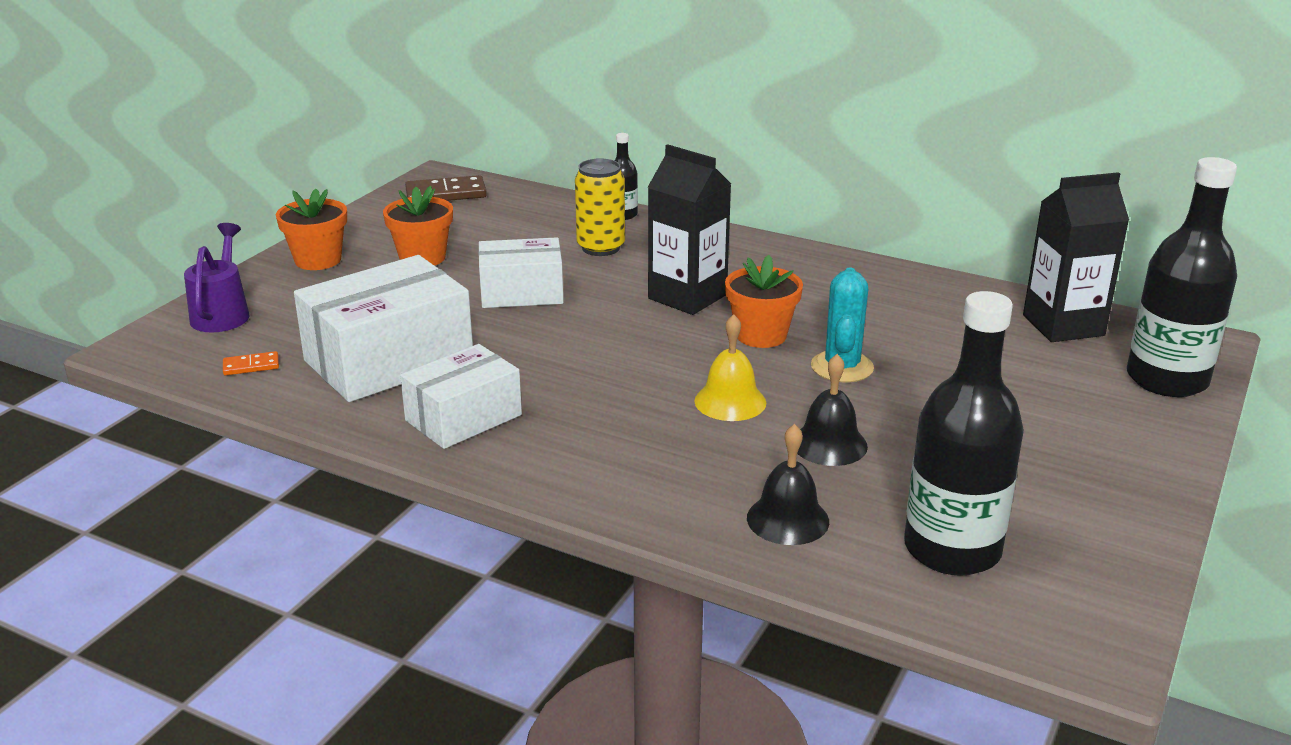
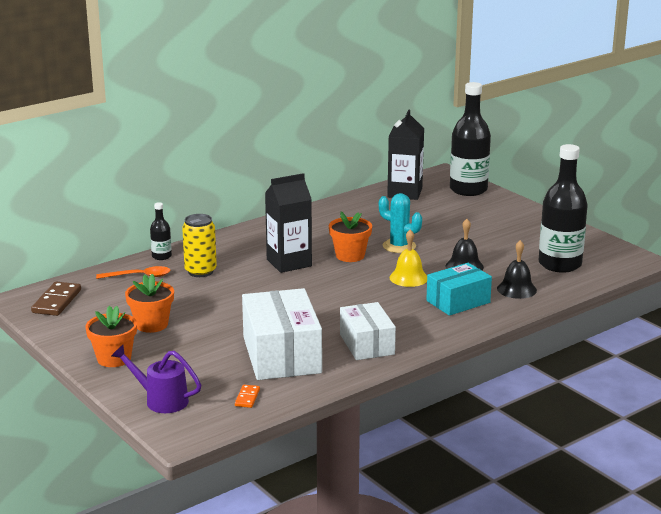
camera: 65 degrees left, 5 degrees down
white box [478,237,564,308] -> none
none -> orange spoon [96,266,170,279]
none -> turquoise box [426,263,492,316]

